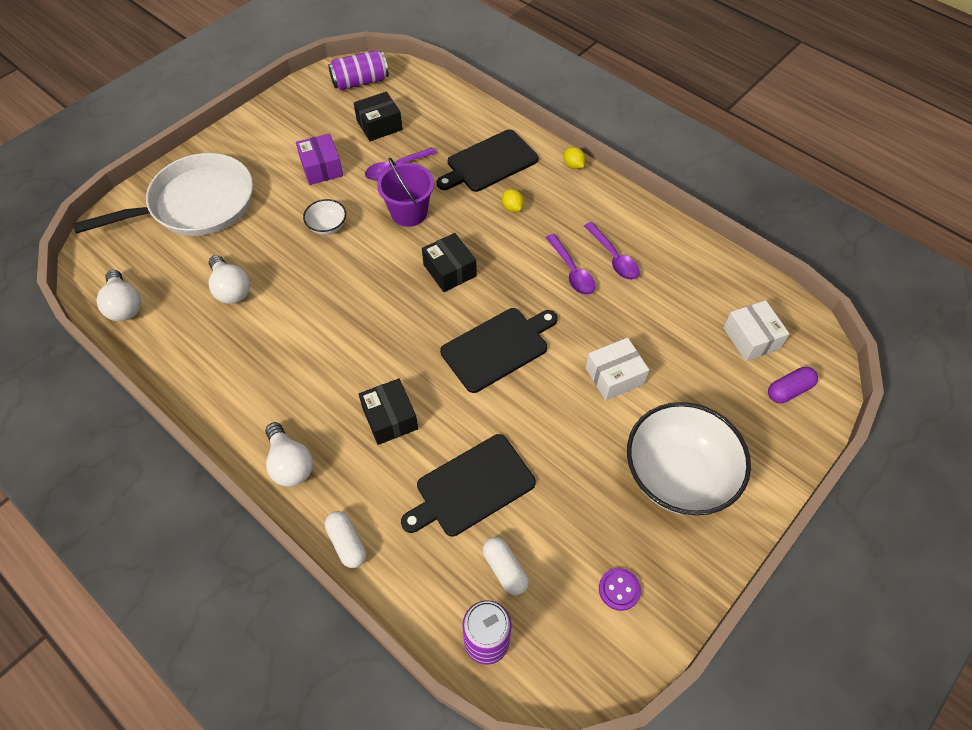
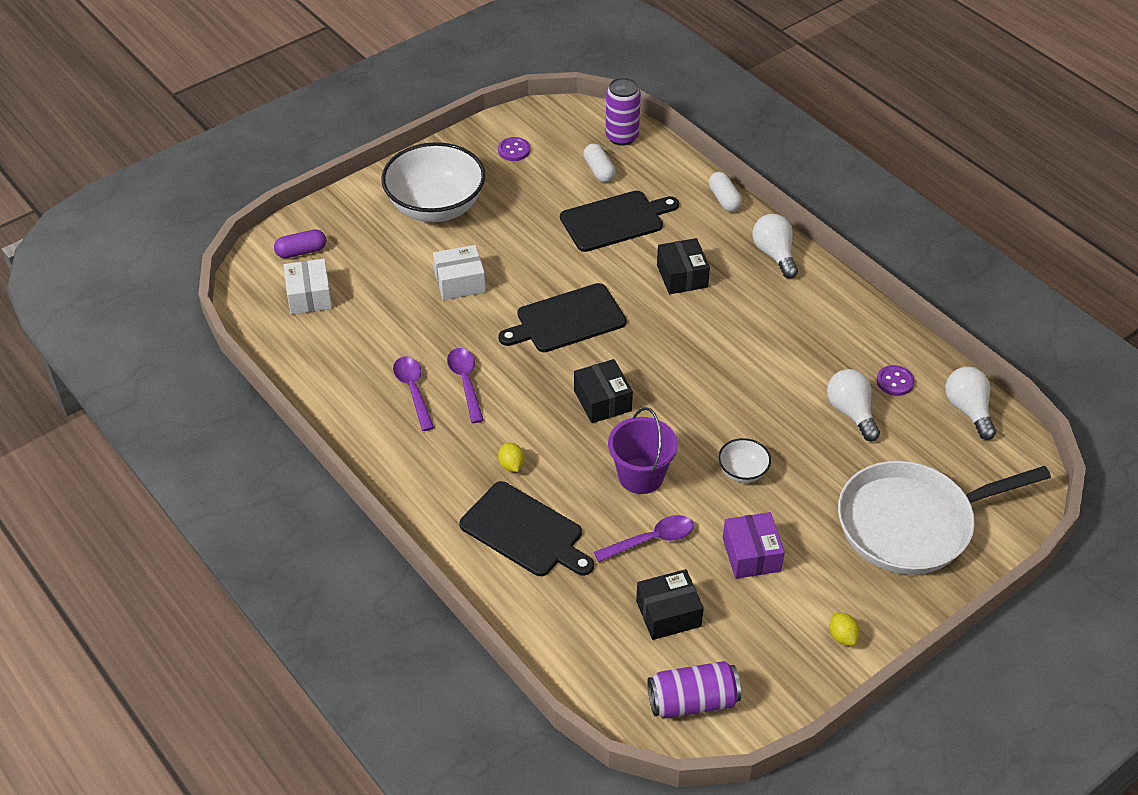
camera: 170 degrees left, 10 degrees down
black cutting board [437,129,538,192] -> black cutting board turned 60 degrees clockwise [459,481,594,576]
yellow lemon [564,147,586,169] -> yellow lemon moved to [829,612,860,646]
none -> purple button [877,365,914,396]

